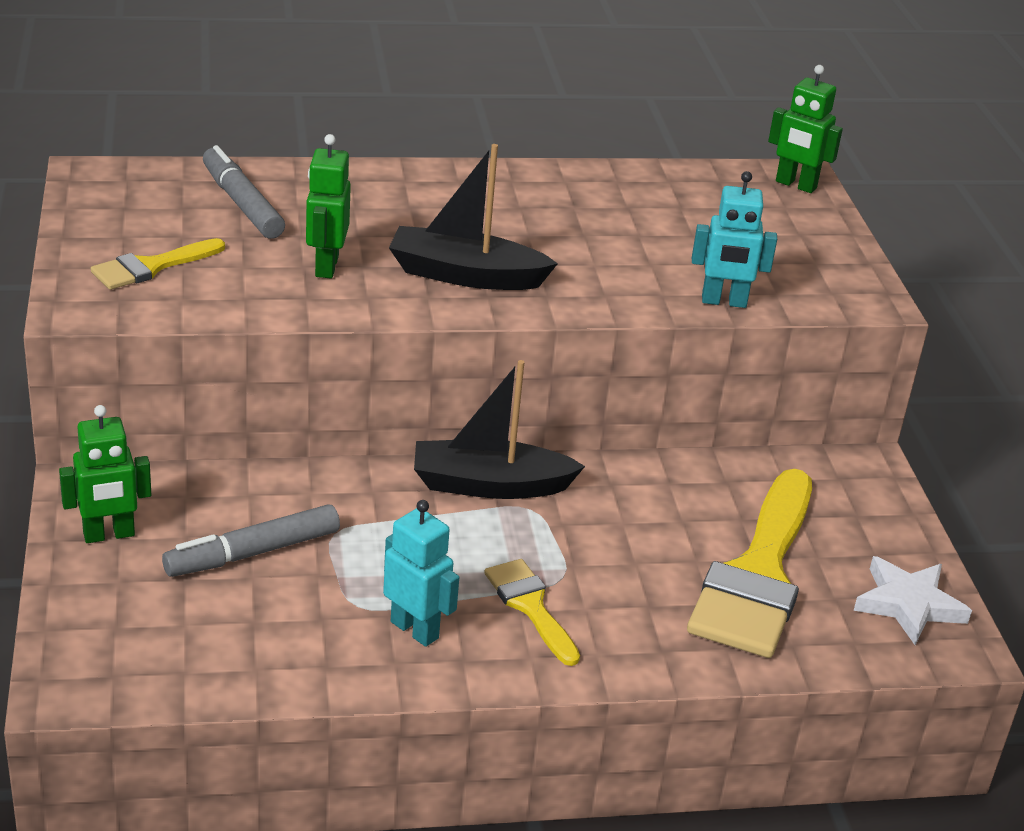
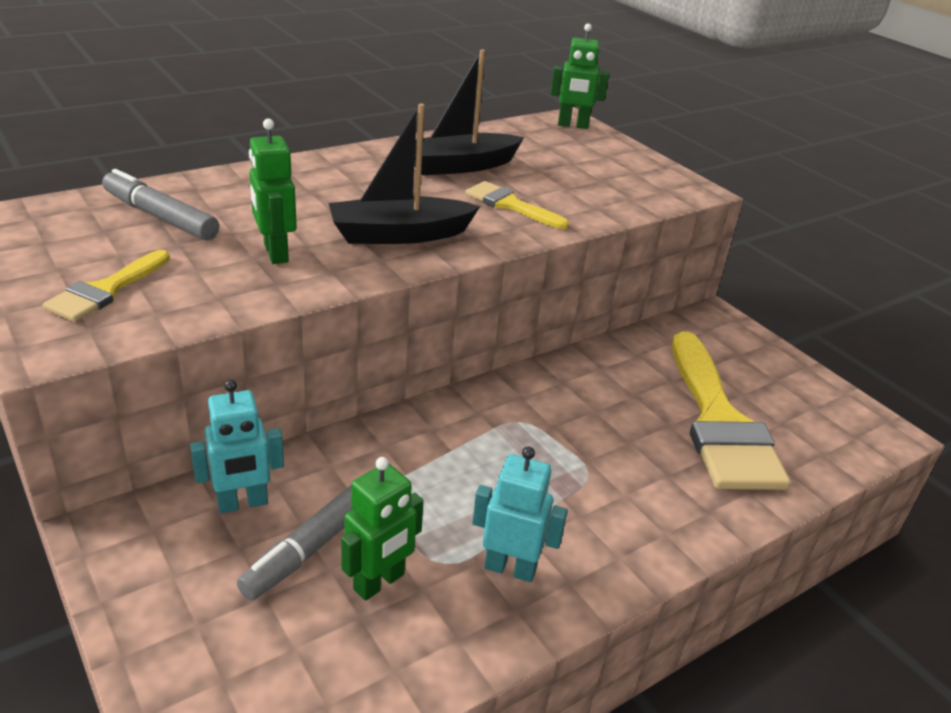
camera: 25 degrees left, 0 degrees up
green robot [59,405,151,543] -> green robot moved to [341,457,424,601]
black boat [414,360,585,499] -> black boat moved to [414,49,524,175]
yellow brush [484,559,580,666] -> yellow brush moved to [465,181,569,229]
turquoise robot [692,171,777,308] -> turquoise robot moved to [190,379,284,513]
white star [853,556,972,645] -> none

